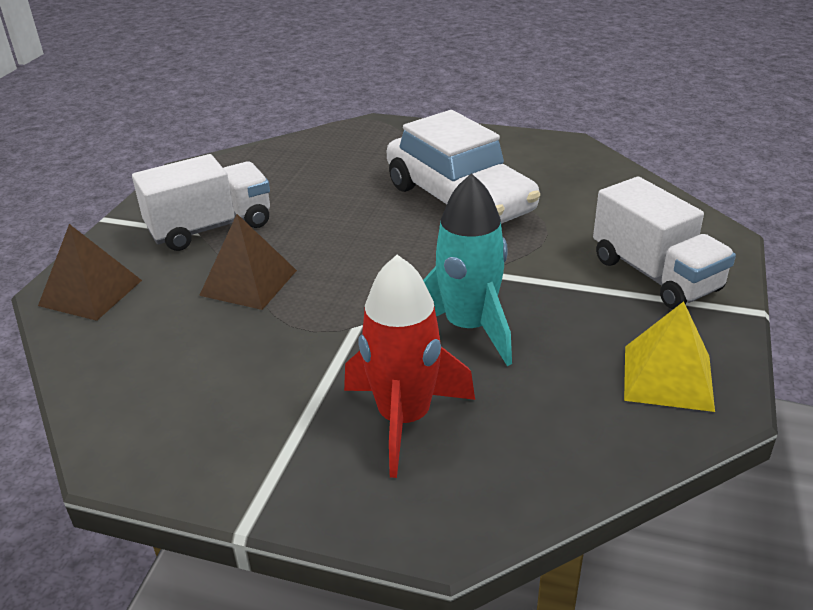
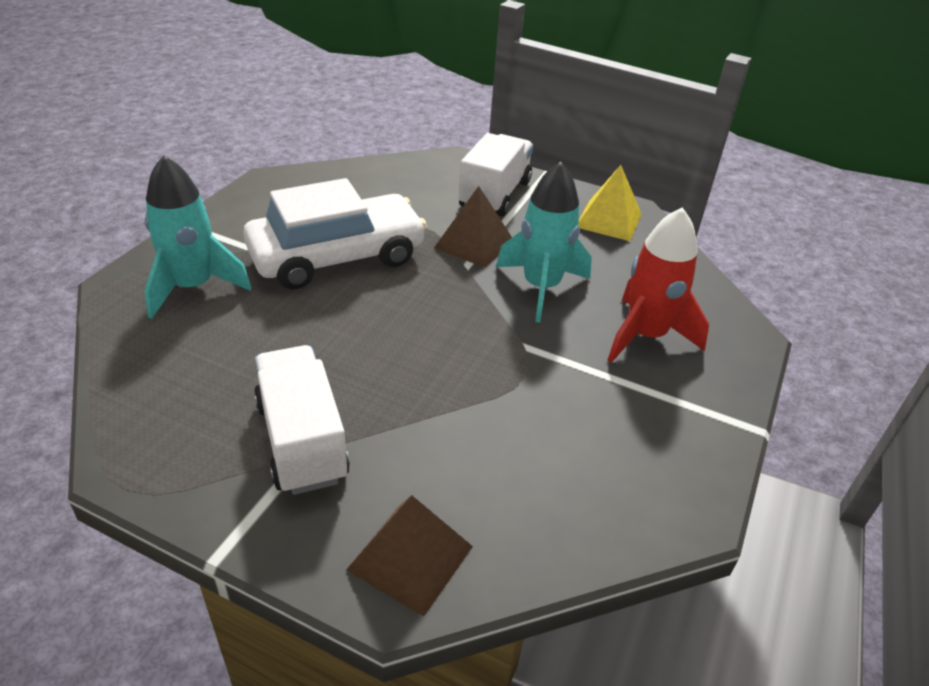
camera: 85 degrees left, 5 degrees up
brown pyramid [199,214,297,310] -> brown pyramid moved to [434,186,512,268]
white truck [593,177,736,309] -> white truck turned 45 degrees counterclockwise [459,133,533,217]
none -> turquoise rocket [144,155,252,319]

